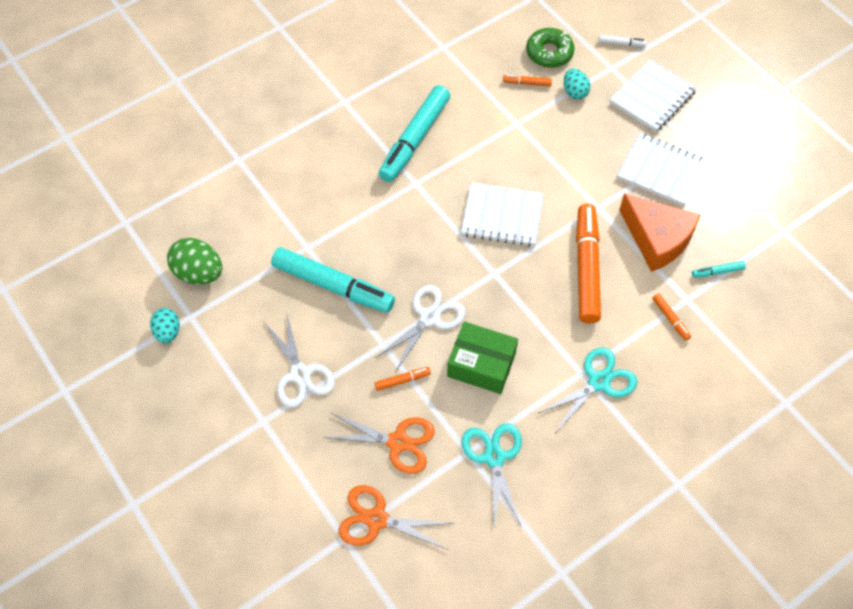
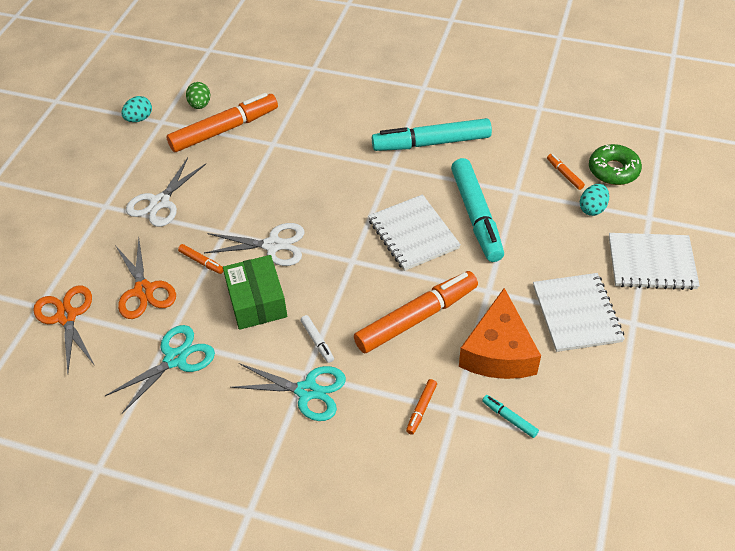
camera: 55 degrees right, 10 degrees down
green egg [167,238,223,285] -> green egg [186,82,210,109], size x0.63
turquoise marker [271,247,395,313] -> turquoise marker moved to [451,158,504,262]
white marker [598,35,647,47] -> white marker moved to [300,315,334,363]
none -> orange marker [167,93,278,152]

